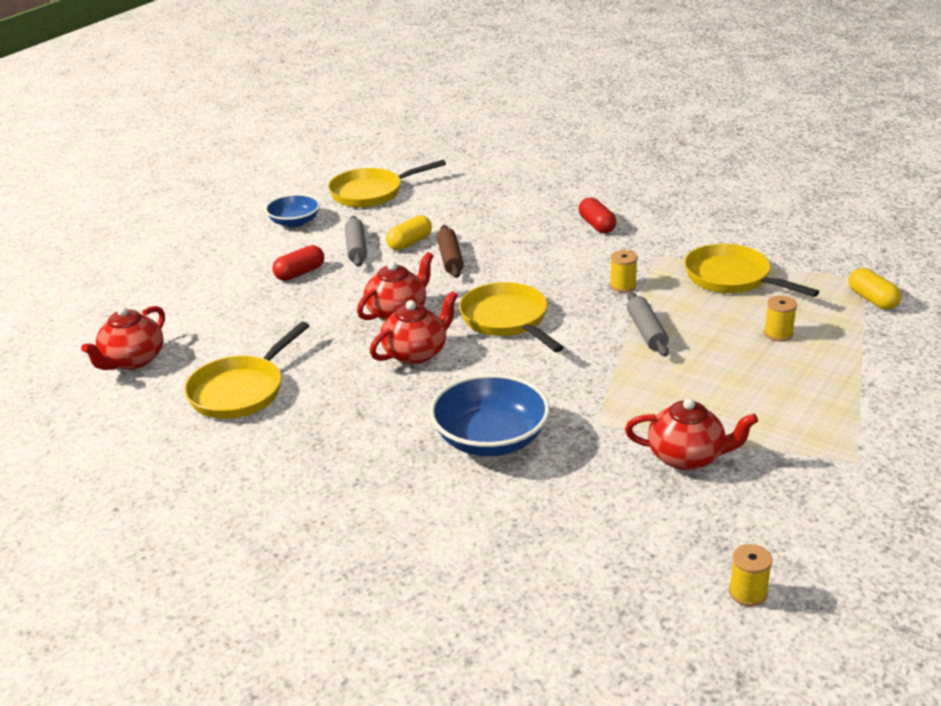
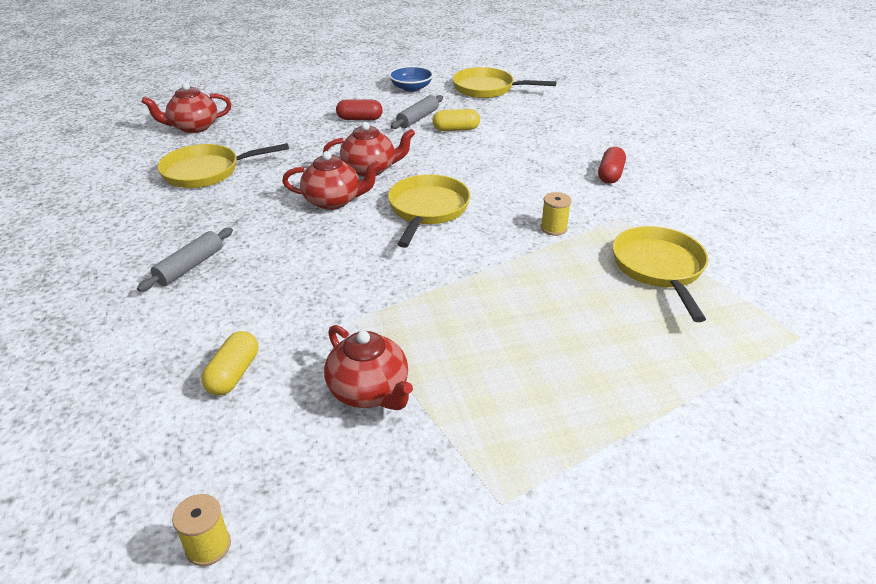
camera: 40 degrees right, 5 degrees up
blue bowl [429,374,550,456] -> none
brown rolling pin [437,225,464,278] -> none
grey rolling pin [627,292,669,357] -> grey rolling pin moved to [137,227,233,292]
yellow spool [764,296,797,341] -> none
yellow capsule [849,268,901,310] -> yellow capsule moved to [201,331,258,395]

